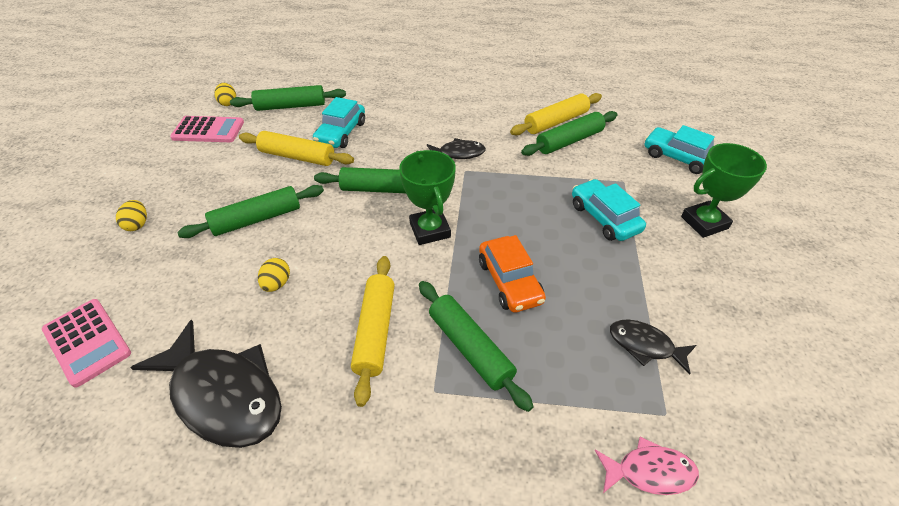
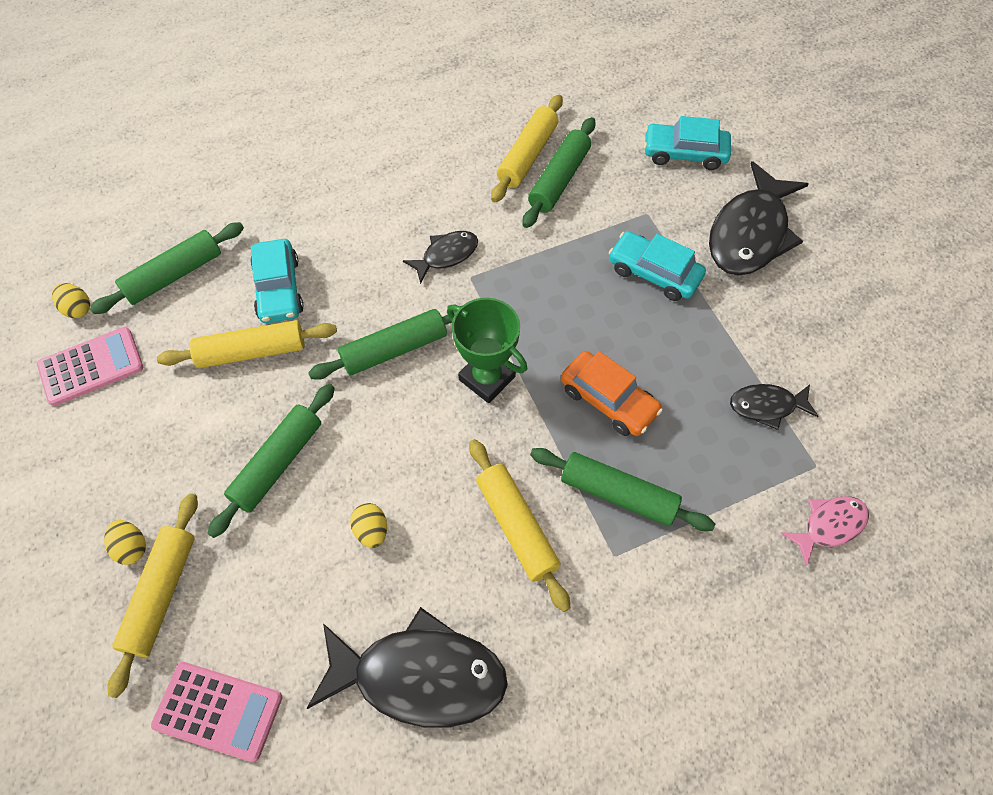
camera: 30 degrees left, 15 degrees up
green trophy [681,143,767,238] -> black fish [709,161,809,276]
none -> yellow rolling pin [108,493,198,698]

